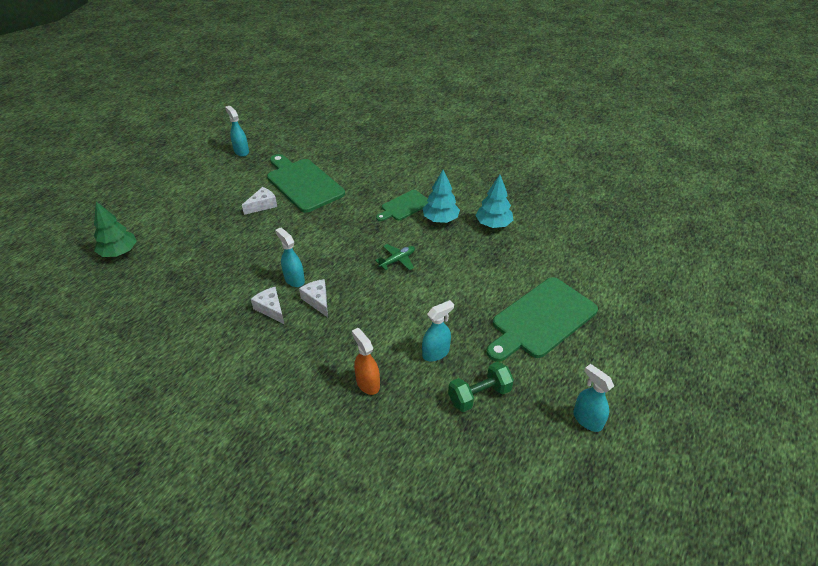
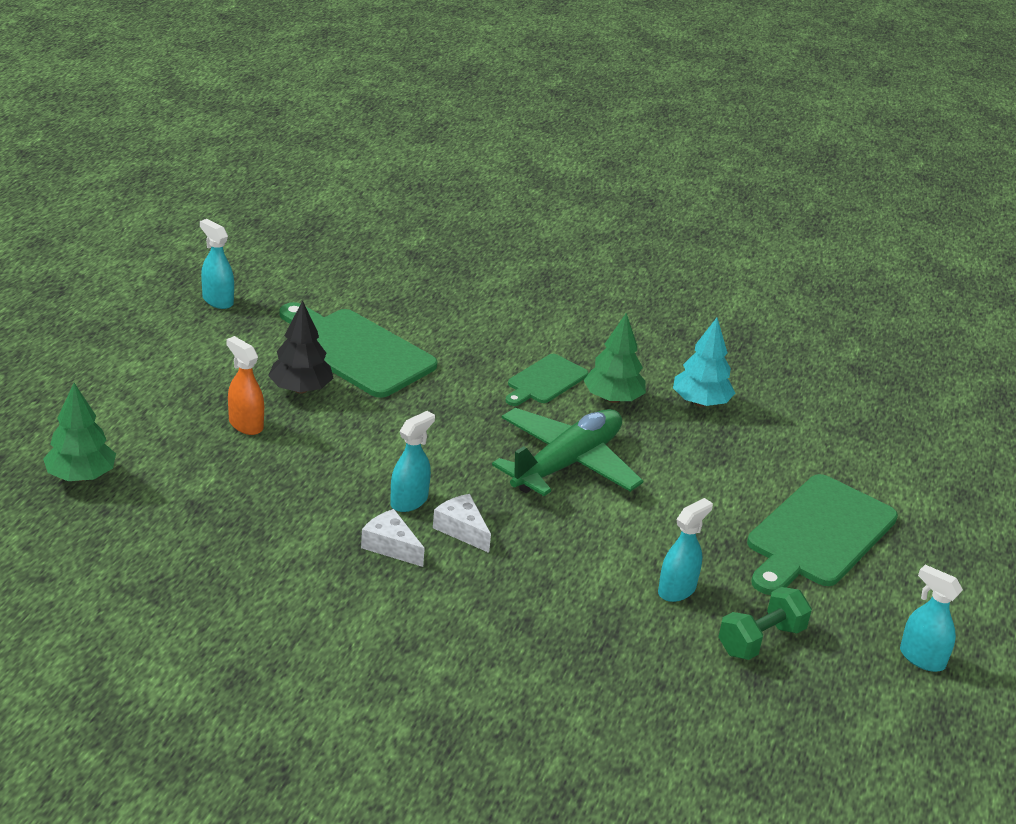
camera: 15 degrees left, 10 degrees down
white cheese [242,187,277,215] -> black tree [268,301,333,394]
turquoise spray bottle [275,227,305,287] -> turquoise spray bottle turned 90 degrees clockwise [390,411,435,512]
orange spray bottle [352,328,380,395] -> orange spray bottle moved to [226,336,264,435]
green plane [375,244,415,270] -> green plane [492,408,643,496], size x2.25
turquoise tree [423,170,460,223] -> green tree [584,313,646,403]

